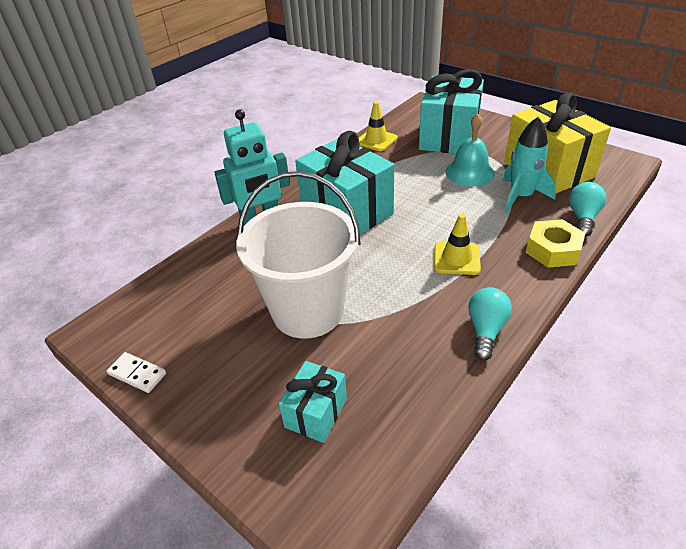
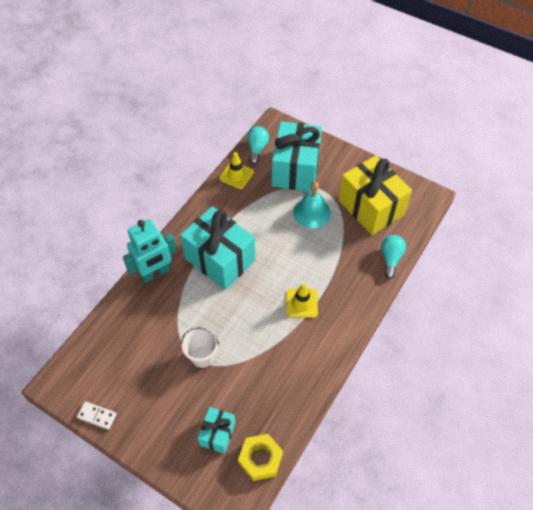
camera: 10 degrees left, 15 degrees up
white bucket [236,171,361,339] -> white bucket [181,327,219,368], size x0.48
turquoise light bulb [468,287,512,361] -> turquoise light bulb moved to [247,126,269,164]
turquoise rocket [502,117,557,213] -> none
yellow nut [526,219,585,268] -> yellow nut moved to [238,434,283,481]

